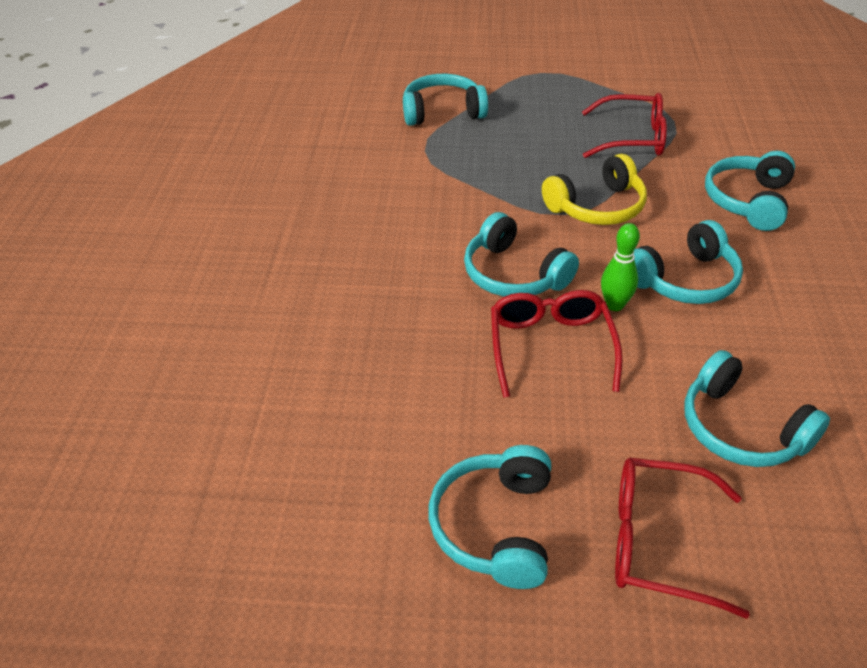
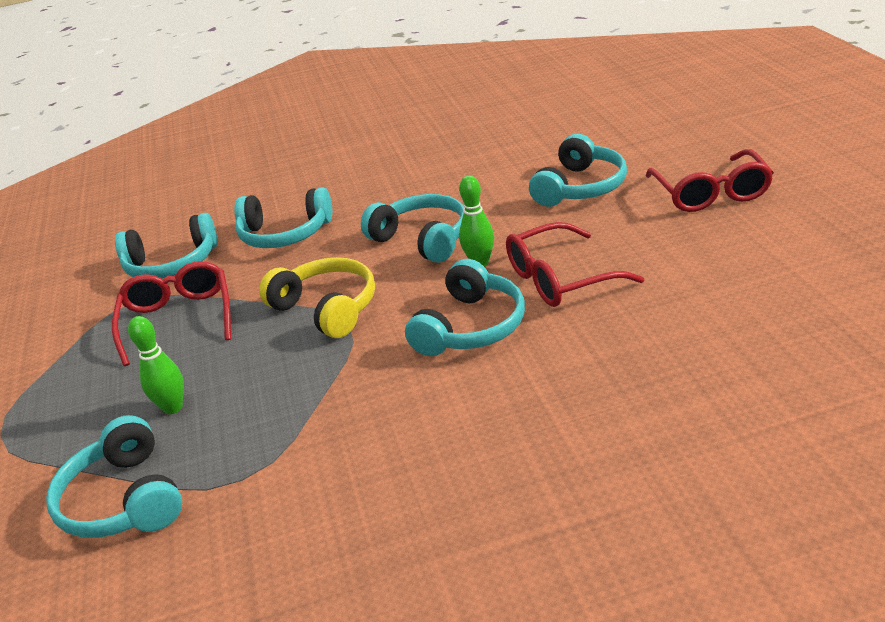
camera: 105 degrees left, 10 degrees down
turquoise headphones [429,445,551,589] -> turquoise headphones moved to [115,213,218,279]
none -> green bowling pin [128,316,184,414]

